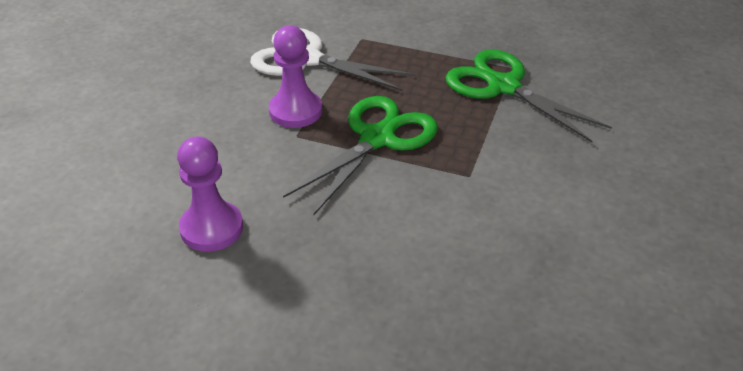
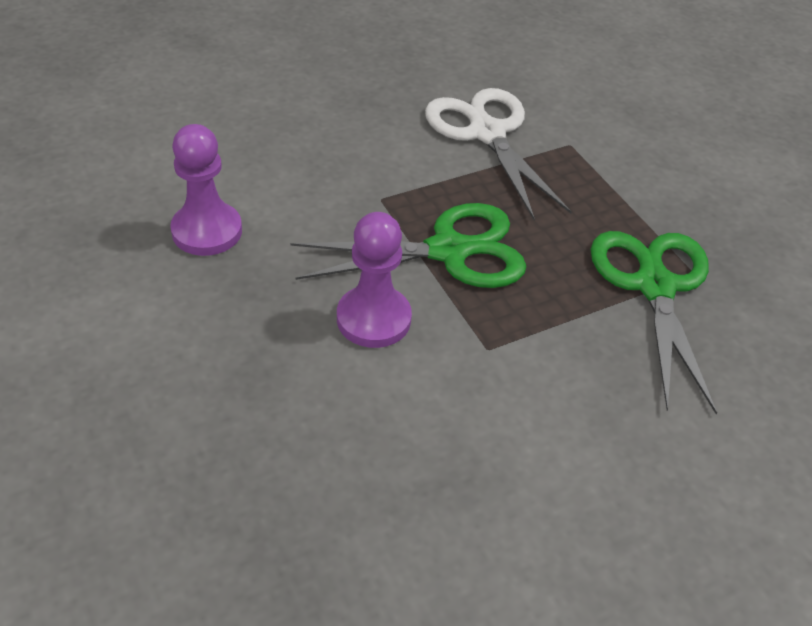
camera: 40 degrees right, 5 degrees up
purple pawn [269,25,322,128] -> purple pawn moved to [337,212,412,348]

